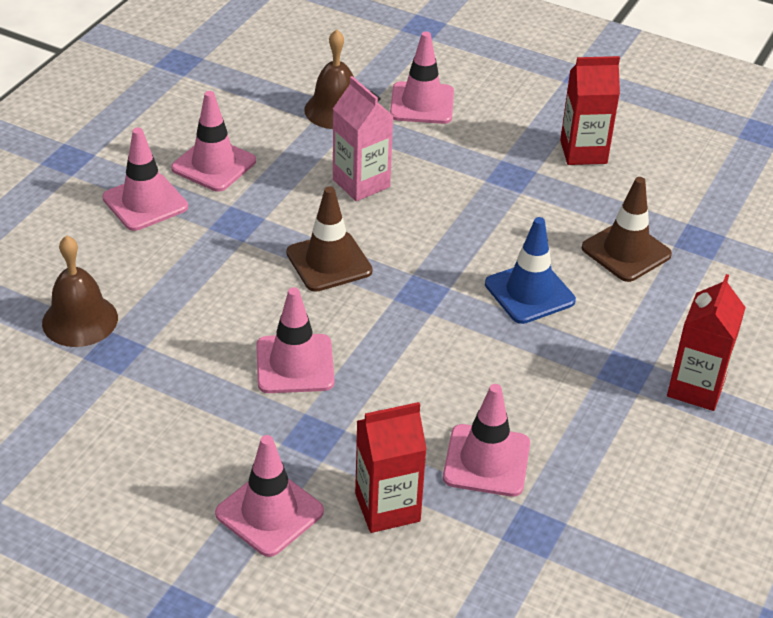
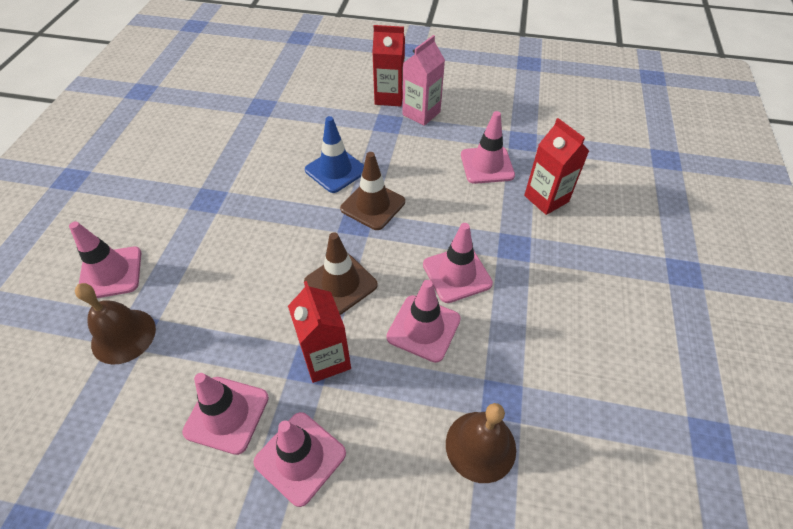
camera: 105 degrees left, 10 degrees up
pink traffic cone [215,435,324,557] -> pink traffic cone moved to [386,280,461,363]
pink carton [333,76,394,201] -> pink carton moved to [403,35,445,126]
red carton [560,56,620,165] -> red carton moved to [288,281,351,383]
brown traffic cone [582,177,672,282] -> brown traffic cone moved to [340,152,405,230]

